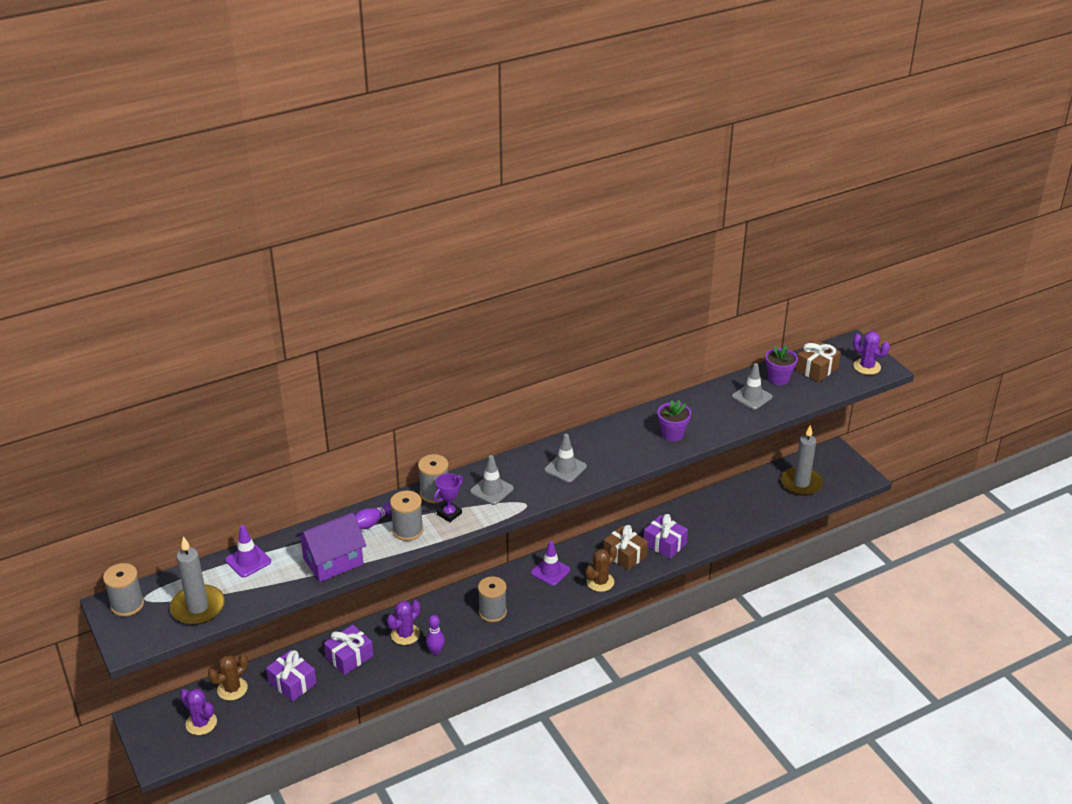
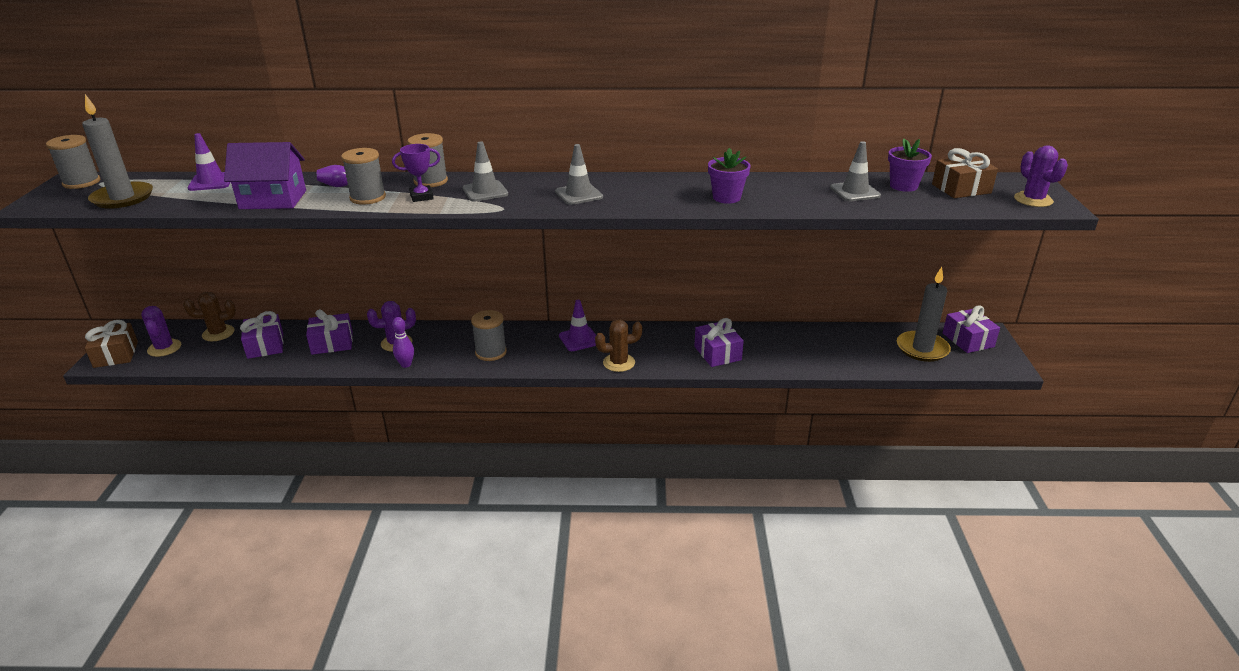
camera: 30 degrees right, 5 degrees down
brown gift [603,525,648,570] -> brown gift moved to [85,320,138,368]
none -> purple gift [943,305,1000,353]

